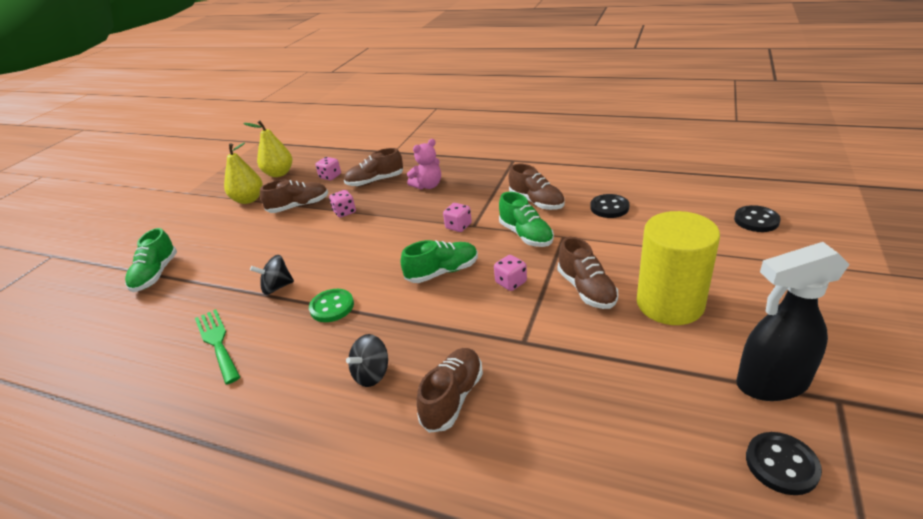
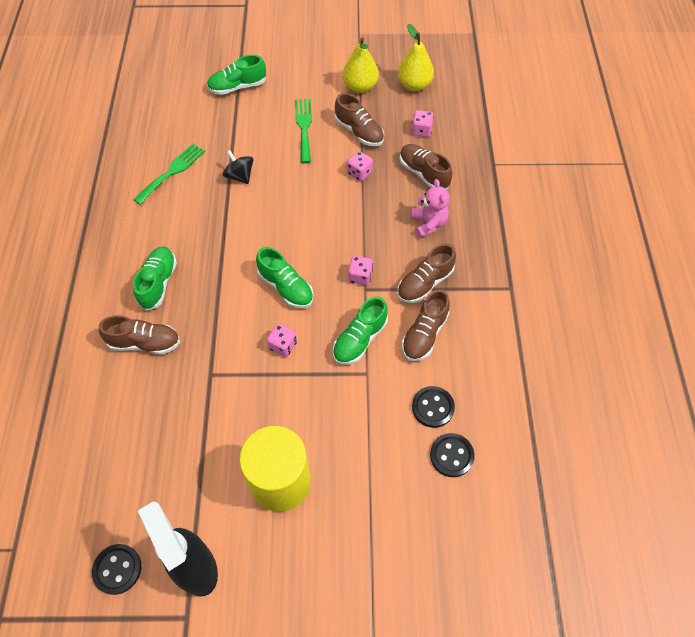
camera: 65 degrees right, 25 degrees up
green button [309,289,354,322] -> none
black spinning top [346,334,388,387] -> green shoe [133,246,177,311]
pink teddy bear [407,139,441,190] -> pink teddy bear turned 135 degrees counterclockwise [411,179,449,238]
brown shoe [558,237,618,309] -> brown shoe moved to [397,243,456,303]
black button [734,205,781,232] -> black button moved to [430,433,475,477]
none -> green fork [295,99,312,163]

